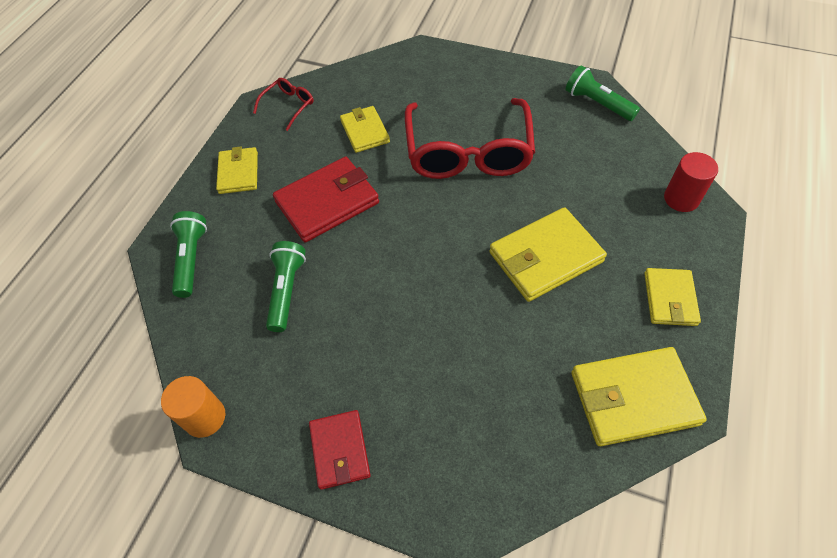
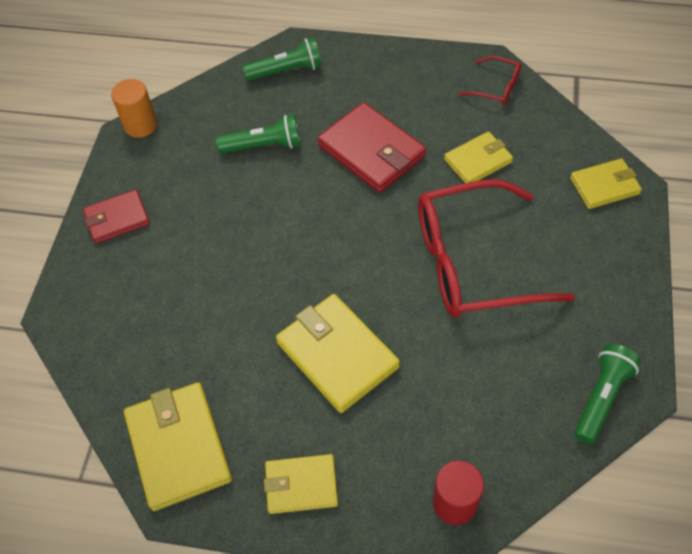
camera: 80 degrees right, 0 degrees up
yellow wallet [216,147,258,194] -> yellow wallet moved to [570,158,642,209]

